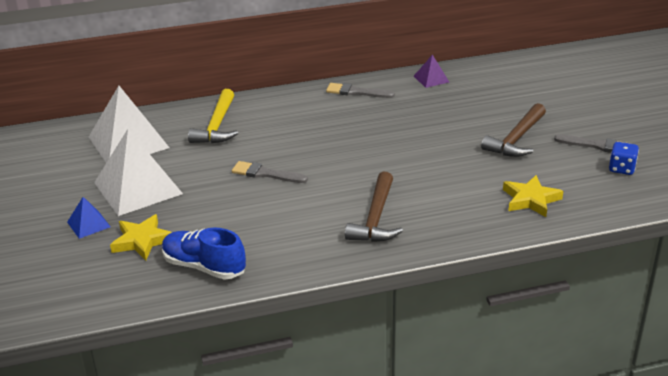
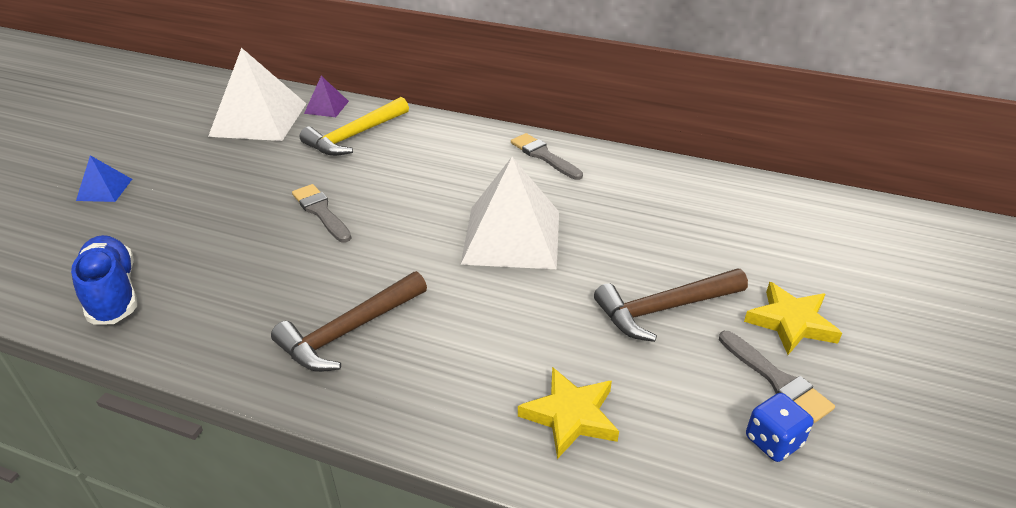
camera: 35 degrees right, 5 degrees up
white pyramid [94,129,183,216] -> white pyramid moved to [461,157,559,269]
yellow star [110,214,172,260] -> yellow star moved to [744,282,842,355]
purple pyramid [414,54,449,88] -> purple pyramid moved to [304,76,349,117]

